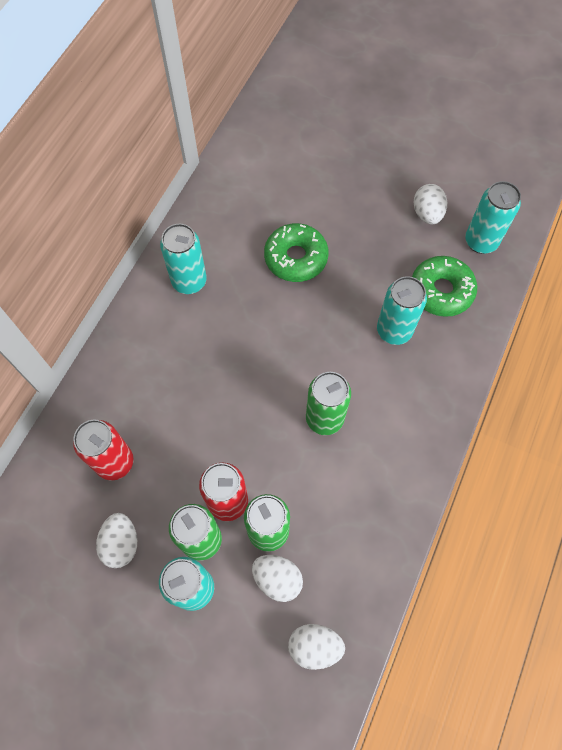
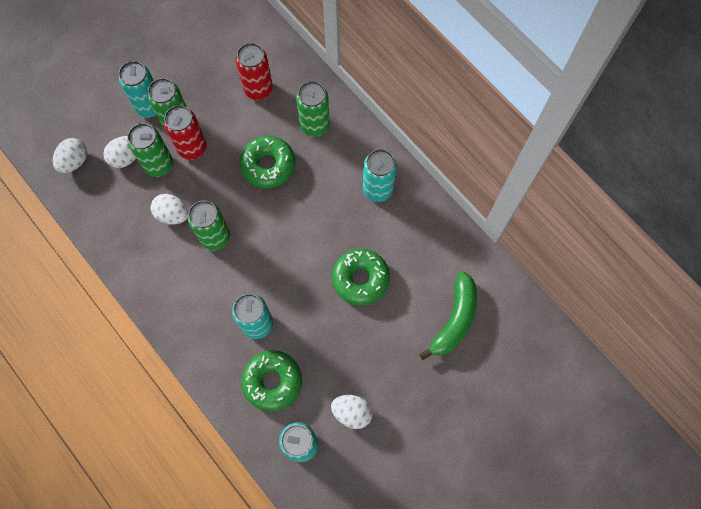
camera: 115 degrees right, 5 degrees up
white egg [96,513,137,568] -> white egg moved to [151,194,188,225]
none -> green donut [240,136,295,189]
none -> green can [296,81,330,137]
none -> green banana [419,271,477,360]

